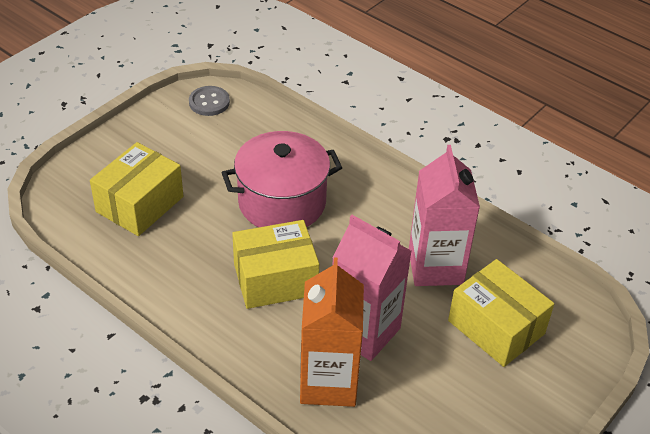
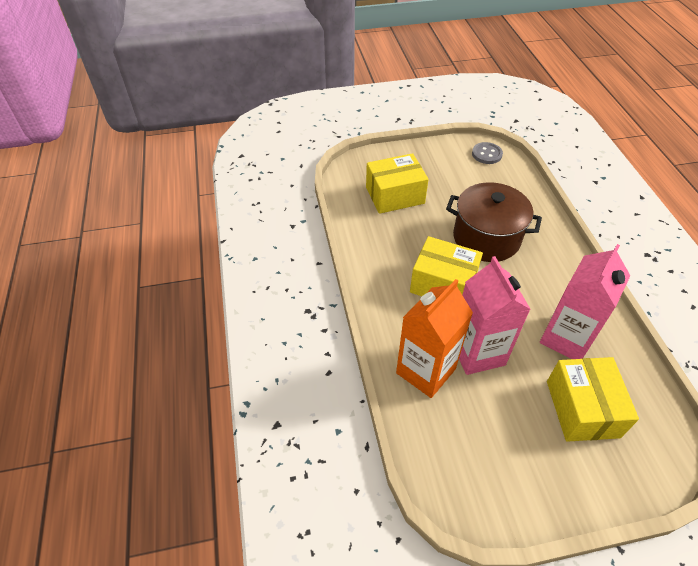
camera: 40 degrees right, 5 degrees up
pink pot [222,131,342,227] -> brown pot [446,182,542,262]

